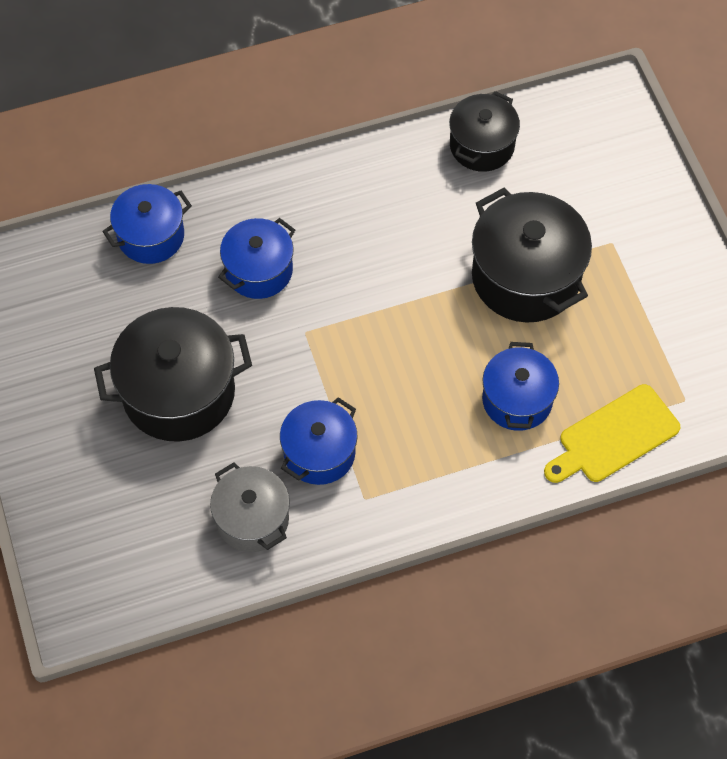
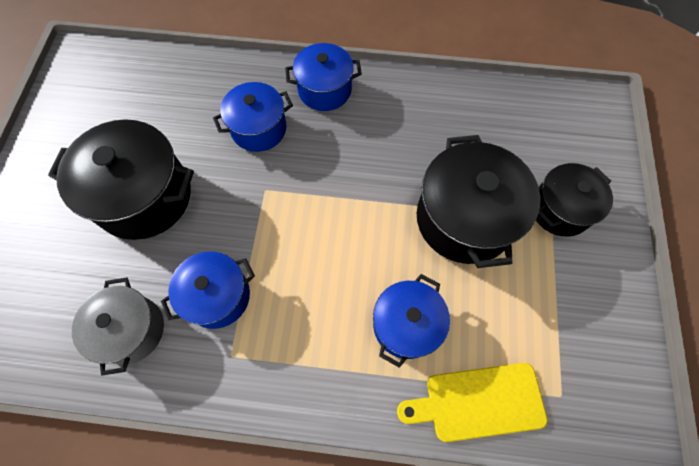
camera: 25 degrees right, 5 degrees up
blue pot [102,184,192,264] -> blue pot moved to [285,43,362,111]
black pot [449,91,520,172] -> black pot moved to [536,163,613,237]

